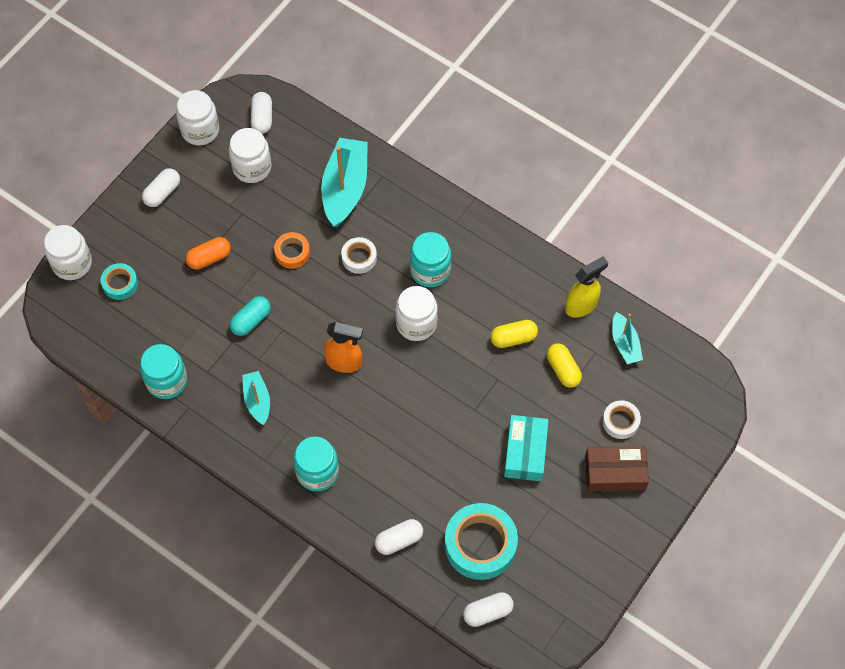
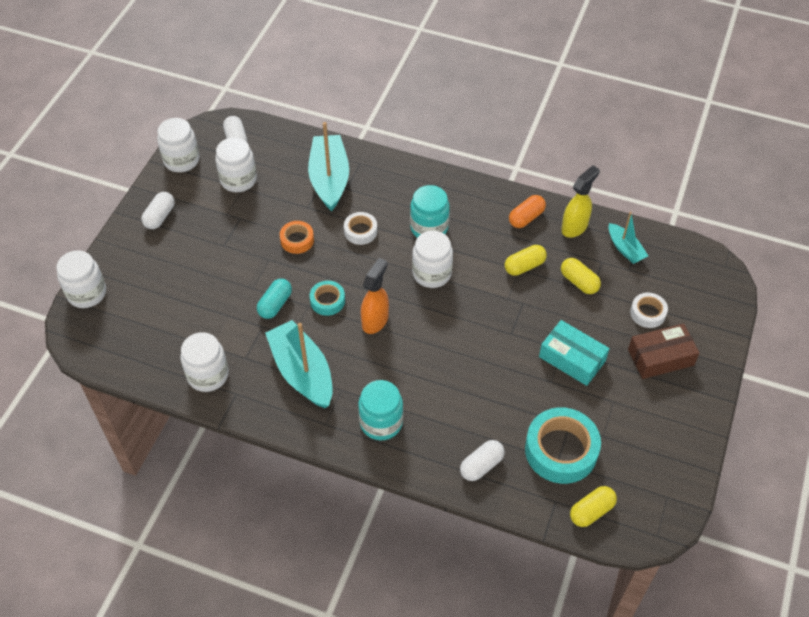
camera: 15 degrees left, 10 degrees down
turquoise tape [101,263,138,300] -> turquoise tape moved to [310,281,345,316]
turquoise jar [140,344,187,399] -> white jar [181,332,229,392]
orange capsule [186,237,231,270] -> orange capsule moved to [509,195,546,228]
turquoise boat [242,371,270,425] -> turquoise boat [265,320,332,408], size x1.83
orange spray bottle [324,322,363,373] -> orange spray bottle turned 60 degrees counterclockwise [361,258,389,334]
white capsule [463,592,514,627] -> yellow capsule [570,486,617,527]
turquoise box [504,415,549,481] -> turquoise box turned 45 degrees counterclockwise [539,320,609,386]

